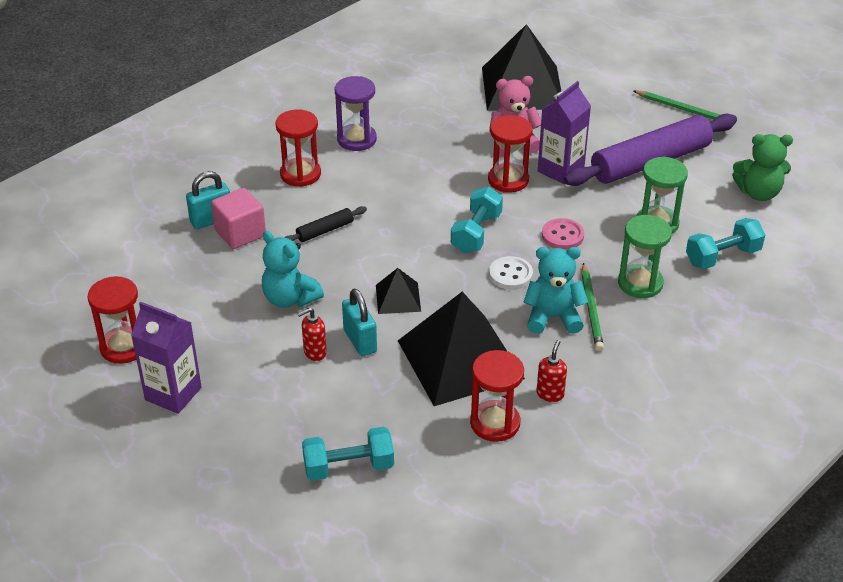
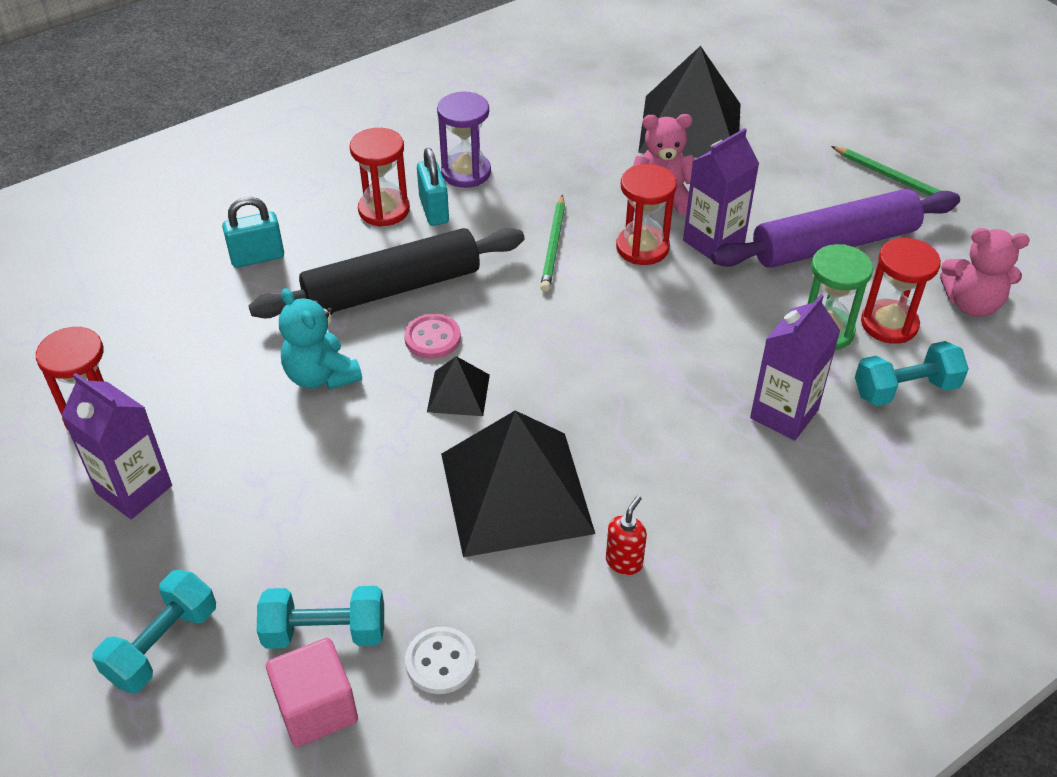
camera: 10 degrees right, 5 degrees up
pink cube [211,188,266,249] -> pink cube moved to [266,638,358,747]
black rolling pin [284,206,367,242] -> black rolling pin [249,228,524,319], size x2.31
red soap dispenser [297,308,327,361] -> none
turquoise padlock [342,289,377,356] -> turquoise padlock moved to [417,148,449,226]
turquoise dumbbell [451,187,503,253] -> turquoise dumbbell moved to [92,570,216,693]
red hourglass [470,350,524,442] -> red hourglass moved to [861,238,941,344]
white button [489,256,533,290] -> white button moved to [405,627,476,694]
turquoise teddy bear [523,247,588,334] -> none
pink button [542,218,584,250] -> pink button moved to [404,314,461,359]
green pencil [581,263,604,351] -> green pencil moved to [540,195,565,292]
green hourglass [618,215,672,298] -> purple carton [750,294,840,441]
green teddy bear [732,134,793,201] -> pink teddy bear [940,228,1030,317]

